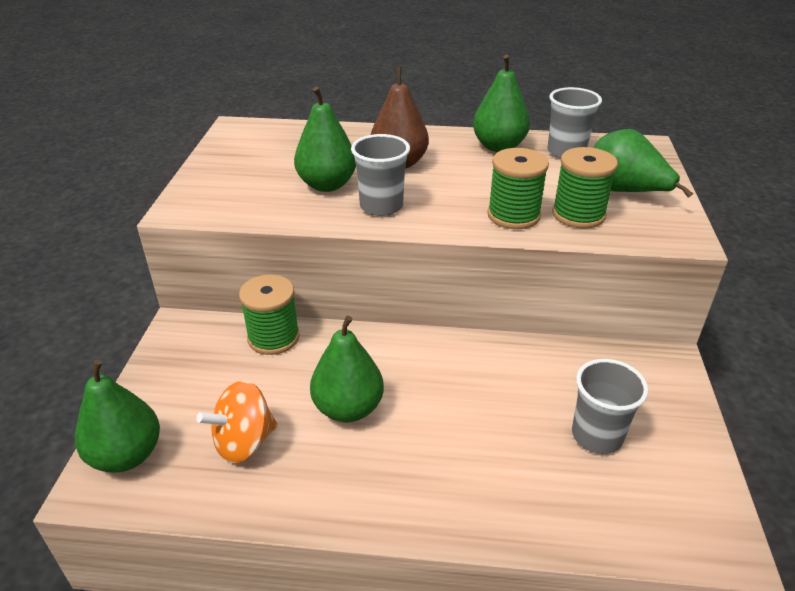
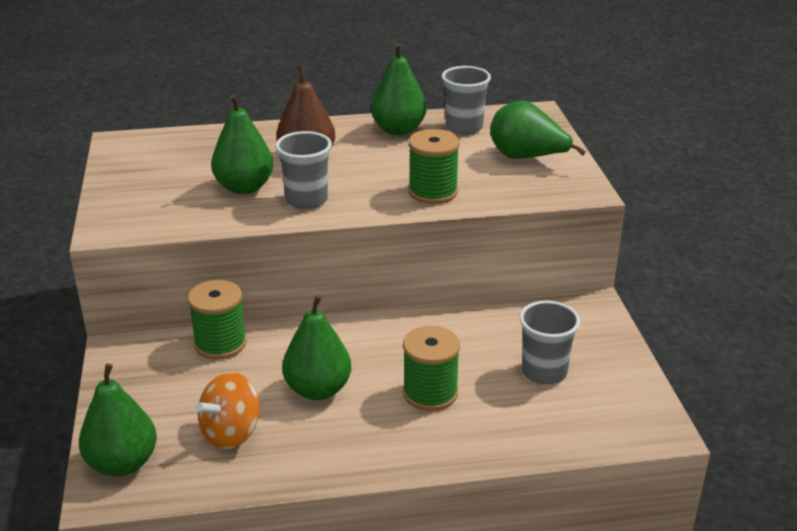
camera: 15 degrees left, 5 degrees down
green spool [552,147,618,229] -> green spool moved to [403,326,460,411]

